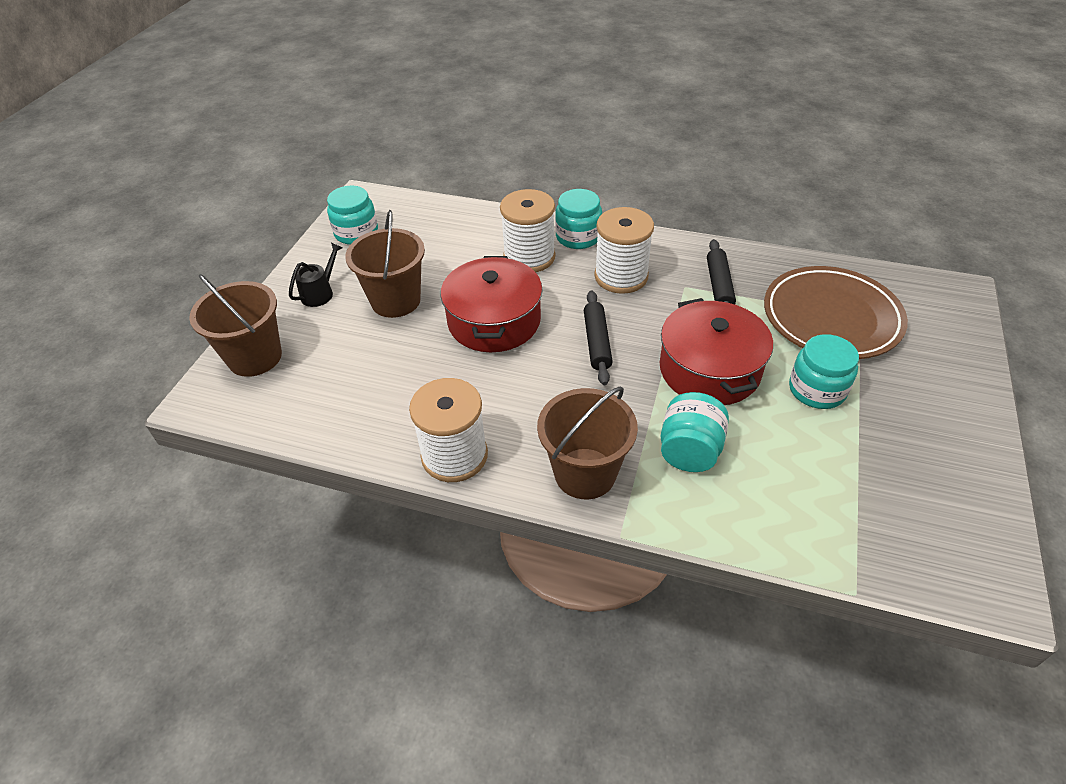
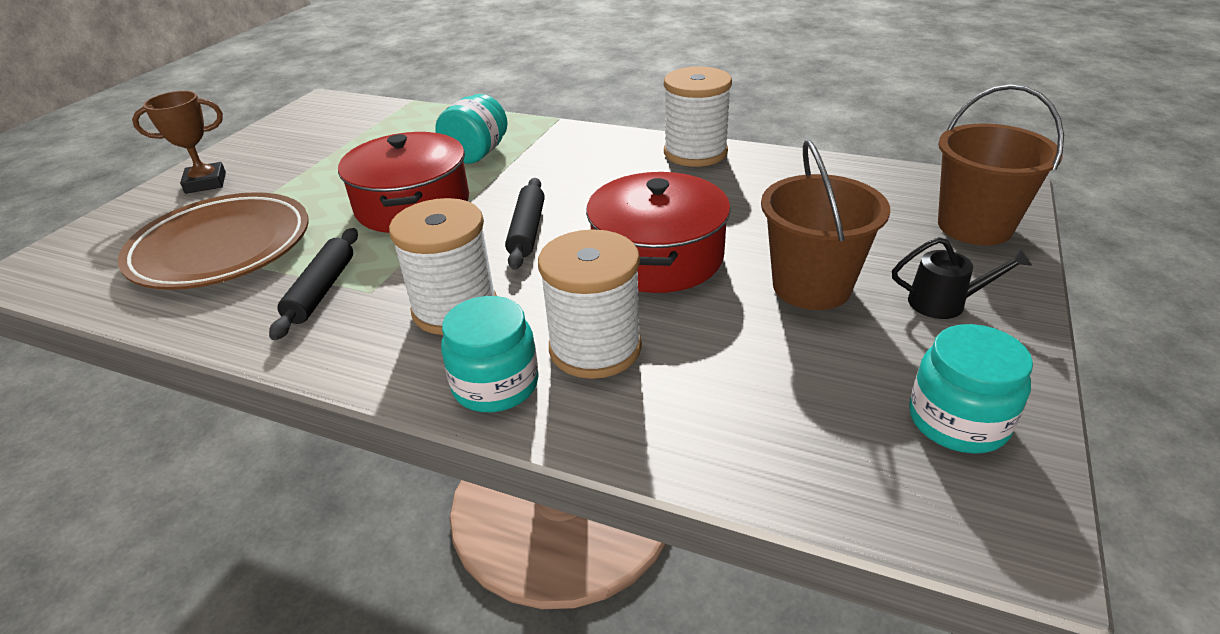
camera: 175 degrees left, 10 degrees down
black watering can [289,243,343,307] -> black watering can turned 120 degrees counterclockwise [892,237,1032,319]
brown bucket [537,386,638,499] -> none
turquoise jar [789,334,859,409] -> none
none -> brown trophy [132,91,226,194]

